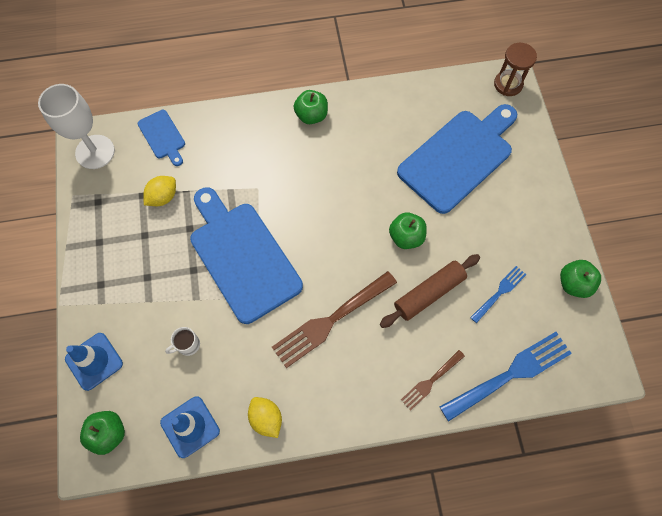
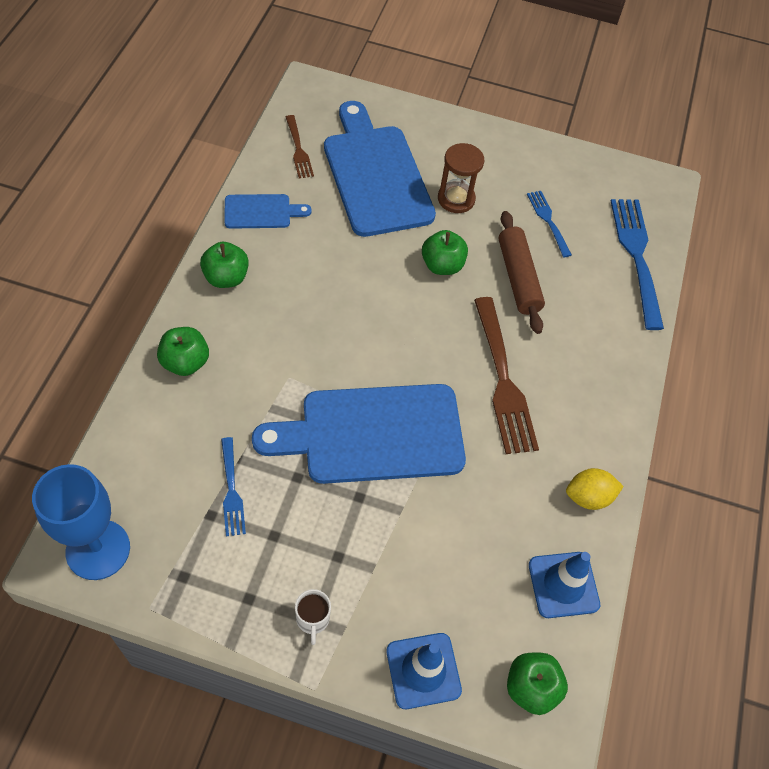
camera: 70 degrees left, 10 degrees down
white goblet [38,84,115,169] -> blue goblet [32,464,130,580]
blue cutting board [138,110,185,166] -> blue cutting board moved to [224,194,312,229]
yellow lemon [144,176,176,206] -> blue fork [221,437,246,537]
white mug [165,327,200,356] -> white mug moved to [295,589,331,645]
brown fork [401,350,465,411] -> brown fork moved to [286,115,314,178]
brown hourglass [494,43,537,96] -> brown hourglass moved to [438,143,484,213]
green apple [560,260,601,298] -> green apple moved to [157,327,209,376]

